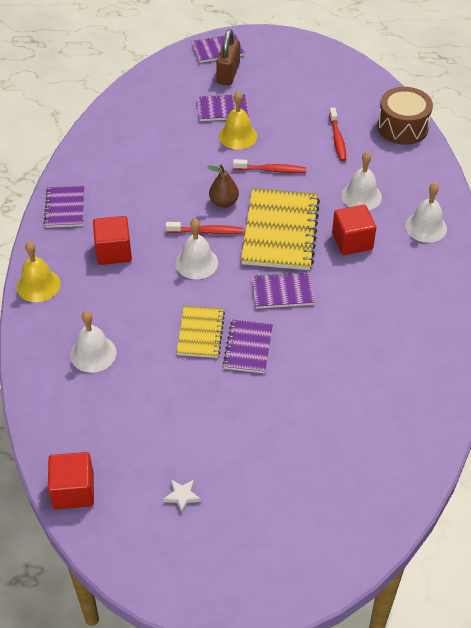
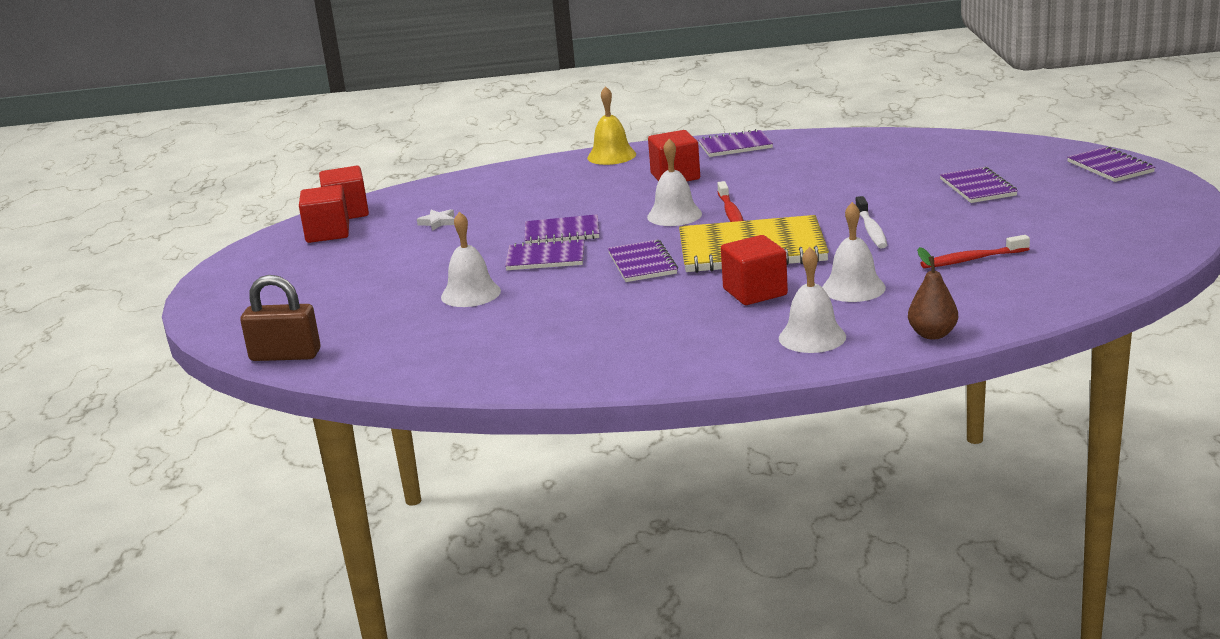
camera: 85 degrees right, 25 degrees down
white bell [70,311,117,373] -> white bell moved to [441,212,501,307]
white star [163,480,201,513] -> white star moved to [417,209,454,231]
yellow notebook [177,306,225,358] -> purple notebook [525,214,599,244]
brown pear [207,165,239,208] -> brown pear moved to [908,247,958,339]
brown padlock [216,29,240,86] -> brown padlock moved to [240,275,320,361]
yellow bell [219,91,257,149] -> none
red toothbrush [233,159,306,173] -> white toothbrush [856,196,887,248]
brown drum [377,87,433,145] -> none
none -> red cube [299,185,349,243]

